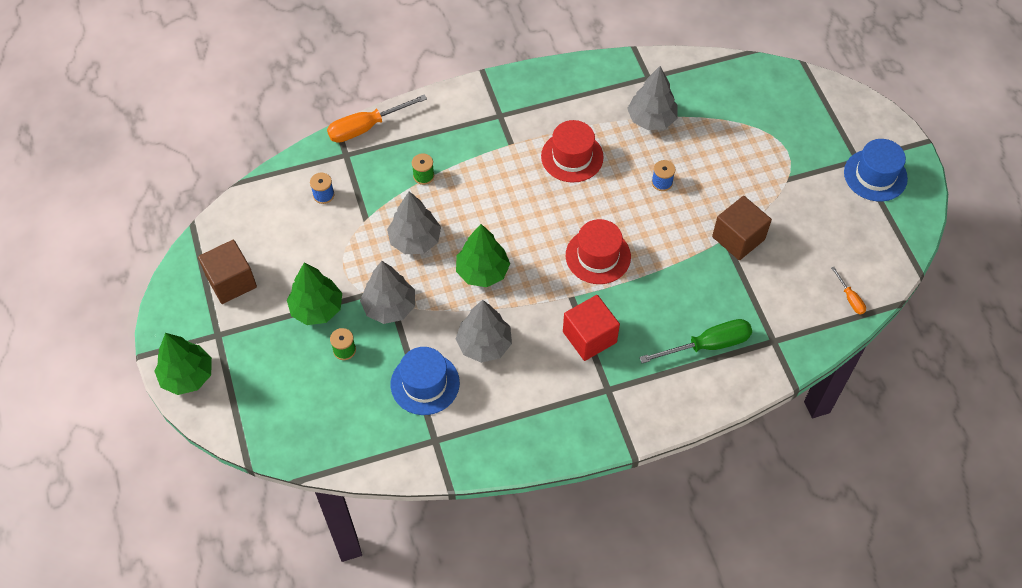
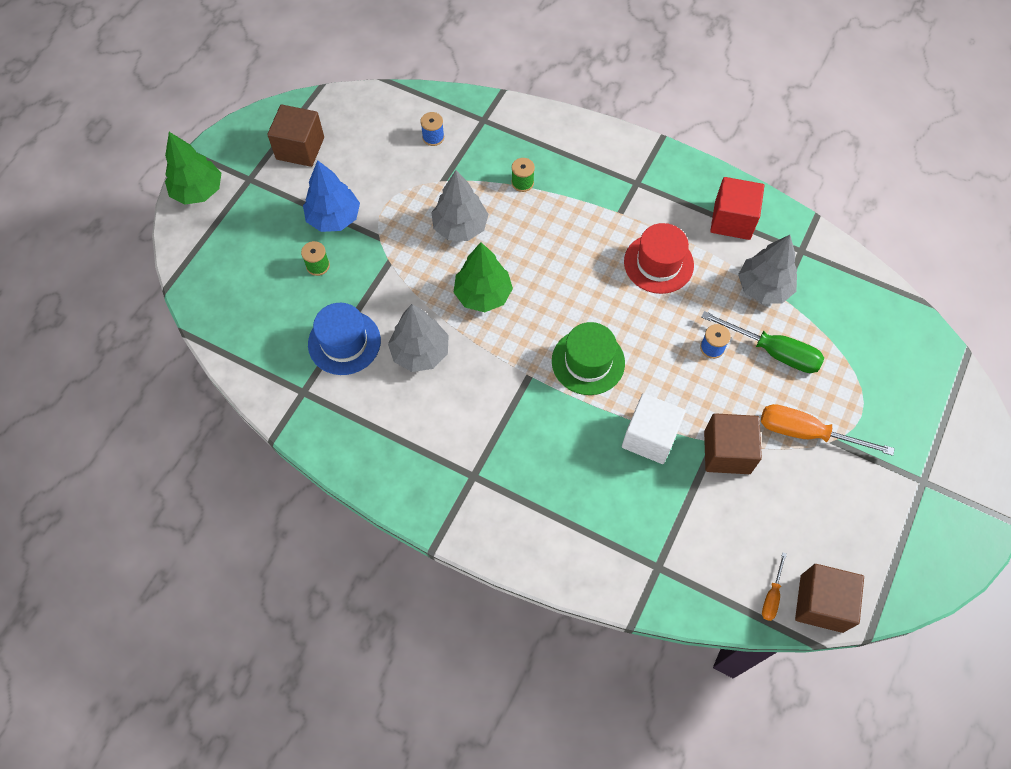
camera: 45 degrees right, 5 degrees up
green tree [287,262,342,325] -> blue tree [303,160,360,232]
orange screwdriver [327,94,427,143] -> orange screwdriver moved to [761,404,895,456]
grey tree [360,261,415,324] -> none
red cube [563,295,620,361] -> red cube moved to [710,177,764,240]
red hat [566,219,631,284] -> green hat [552,322,625,395]
green screwdriver [639,319,752,363] -> green screwdriver moved to [701,311,824,373]
blue hat [844,139,908,202] -> none
none -> white cube [622,393,686,464]
none -> brown cube [795,564,864,633]

